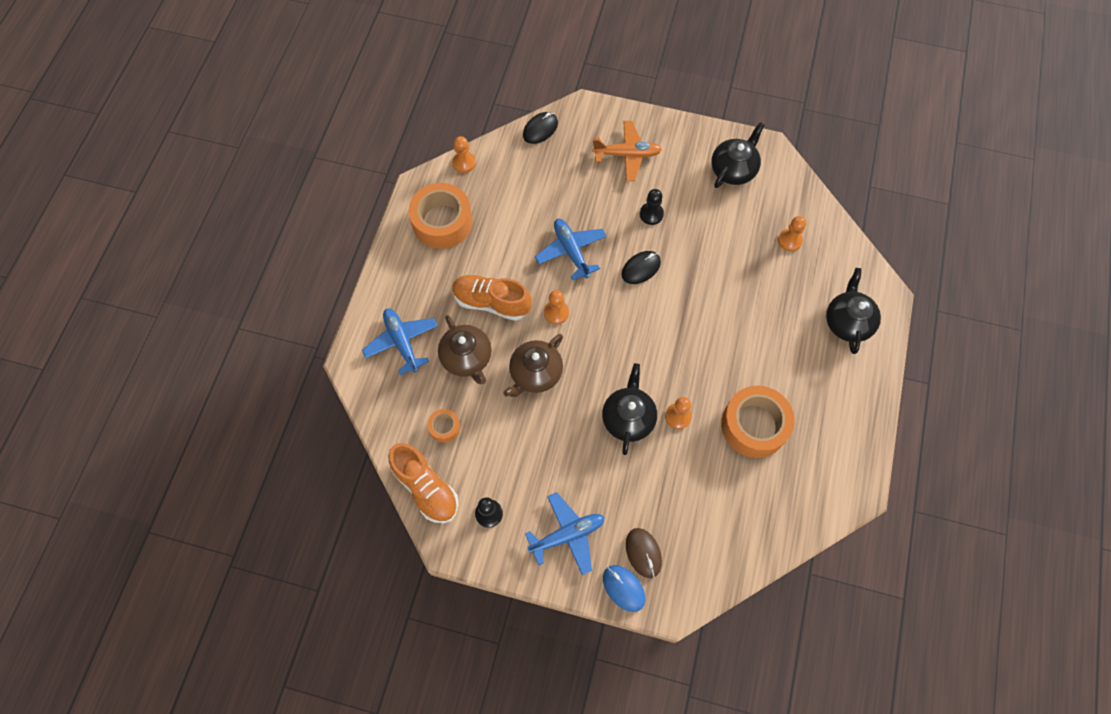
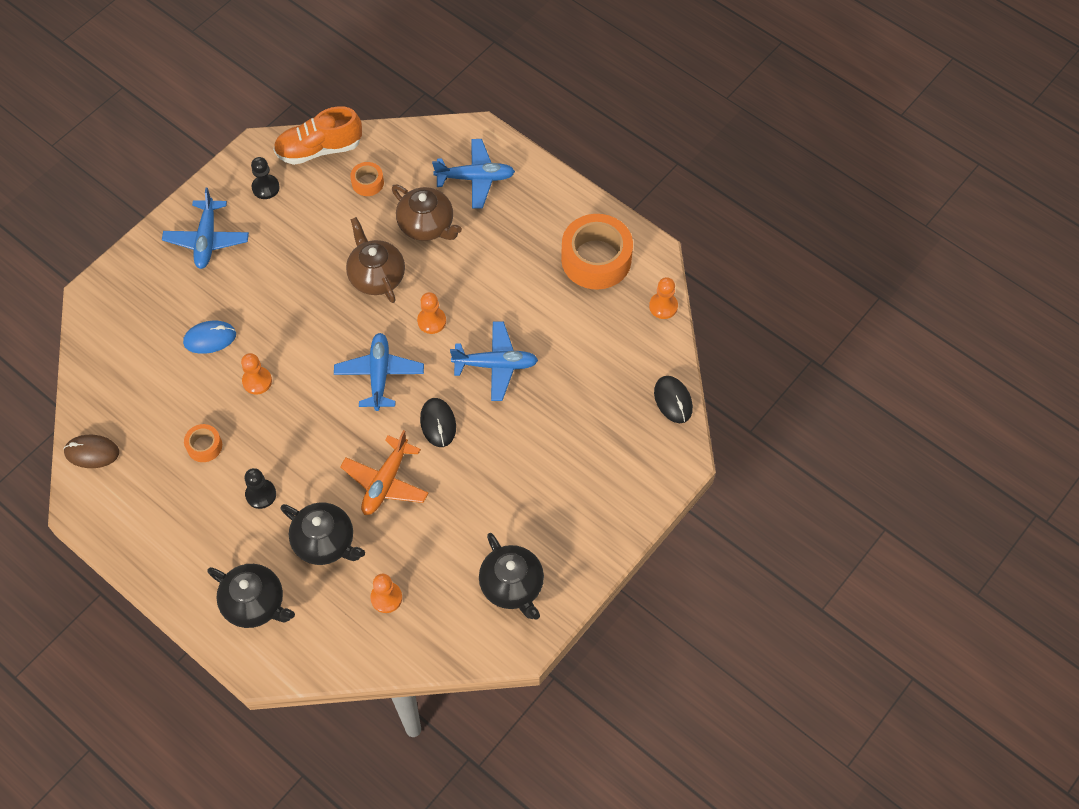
camera: 115 degrees right, 5 degrees down
brown teapot [438,315,492,384] -> brown teapot turned 135 degrees counterclockwise [392,185,462,241]
orange shoe [452,275,532,321] -> none
orange plane [592,121,662,181] -> orange plane moved to [340,430,428,515]
black teapot [602,363,657,455] -> black teapot moved to [281,502,365,565]
blue mouse [603,565,645,612] -> blue mouse moved to [183,321,236,354]
brown mouse [626,528,662,578] -> brown mouse moved to [64,435,119,468]
black pawn [640,189,664,225] -> black pawn moved to [244,468,276,509]
orange tape [721,386,795,458] -> orange tape [184,424,222,462], size x0.47
none -> blue plane [334,333,424,411]

